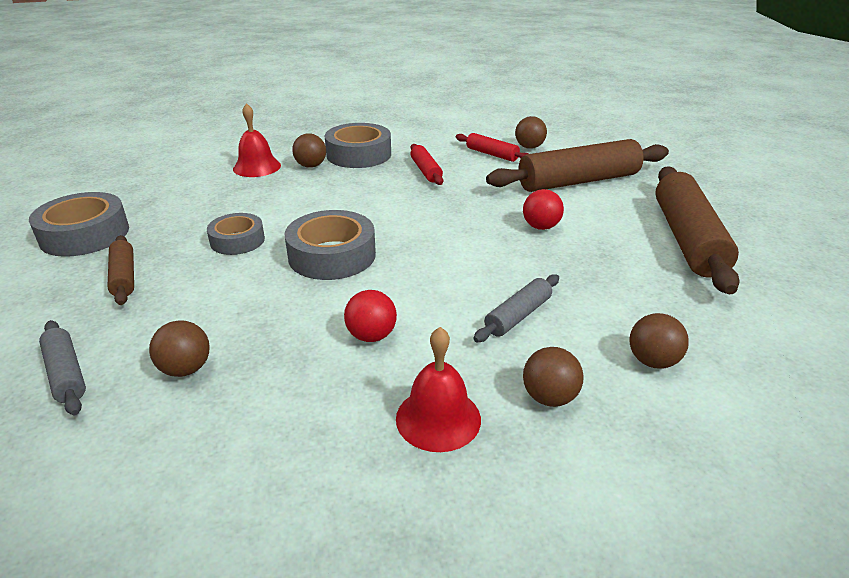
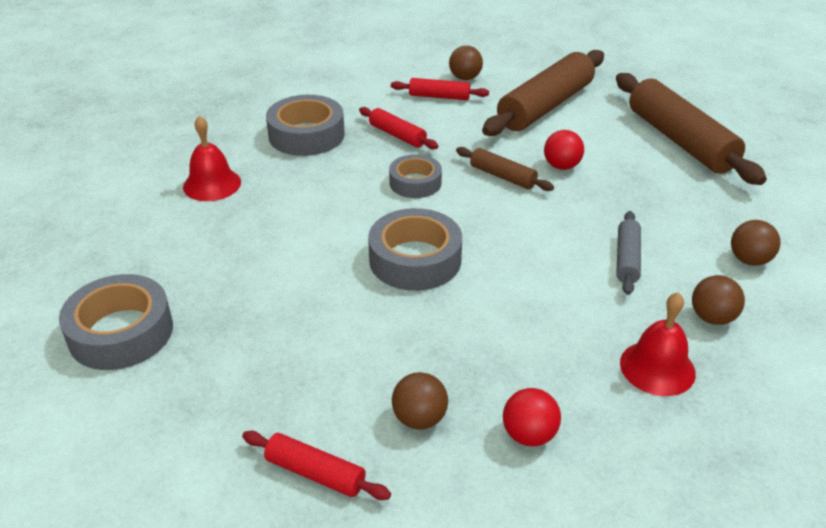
camera: 30 degrees left, 5 degrees up
grey rolling pin [39,320,86,415] -> red rolling pin [242,431,391,500]
brown rolling pin [107,235,134,305] -> brown rolling pin moved to [456,147,554,191]
grey tape [207,213,265,255] -> grey tape moved to [389,154,442,198]
brown ball [292,133,326,168] -> none
red ball [344,290,397,342] -> red ball moved to [503,388,561,446]

